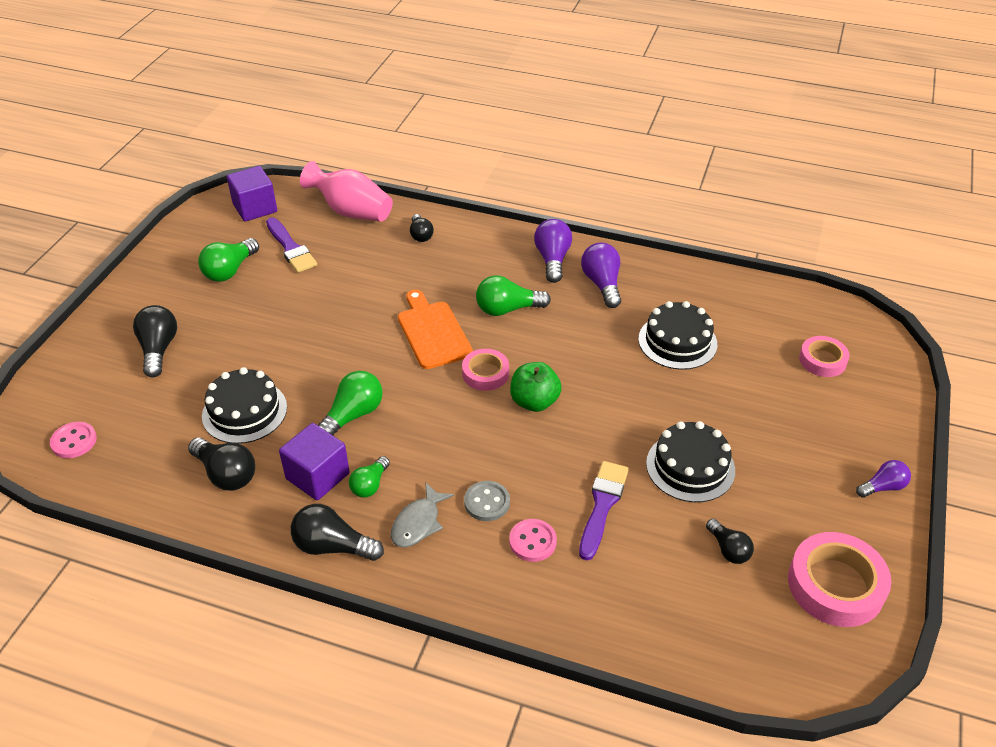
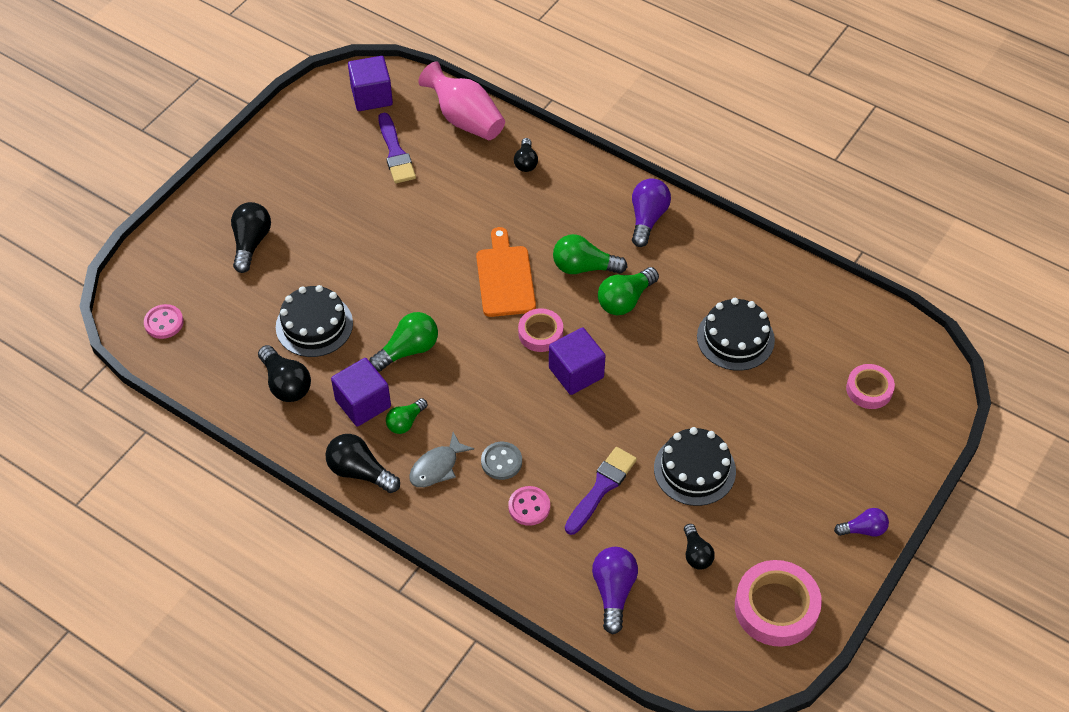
camera: 15 degrees right, 10 degrees up
green light bulb [198,238,259,282] -> green light bulb moved to [598,267,659,315]
green apple [510,362,562,412] -> purple cube [549,327,606,395]
purple light bulb [581,243,621,308] -> purple light bulb moved to [592,547,638,635]

